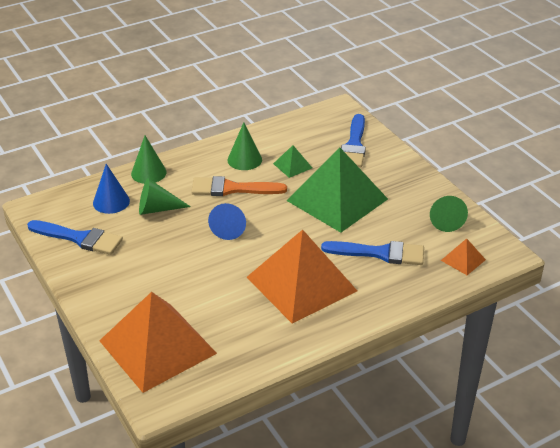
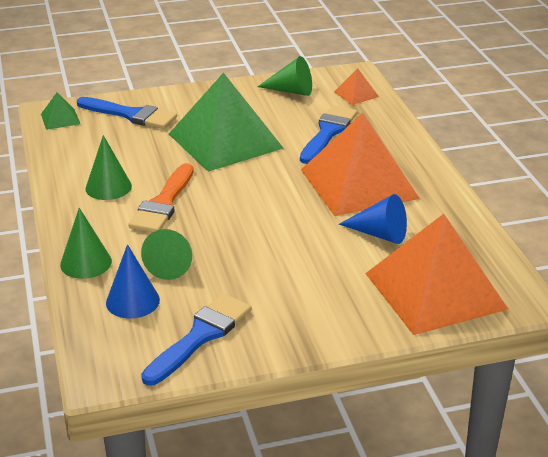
camera: 75 degrees left, 5 degrees down
blue cone [208,203,246,240] -> blue cone moved to [339,194,407,244]
green pyramid [273,145,312,178] -> green pyramid moved to [41,92,80,130]

